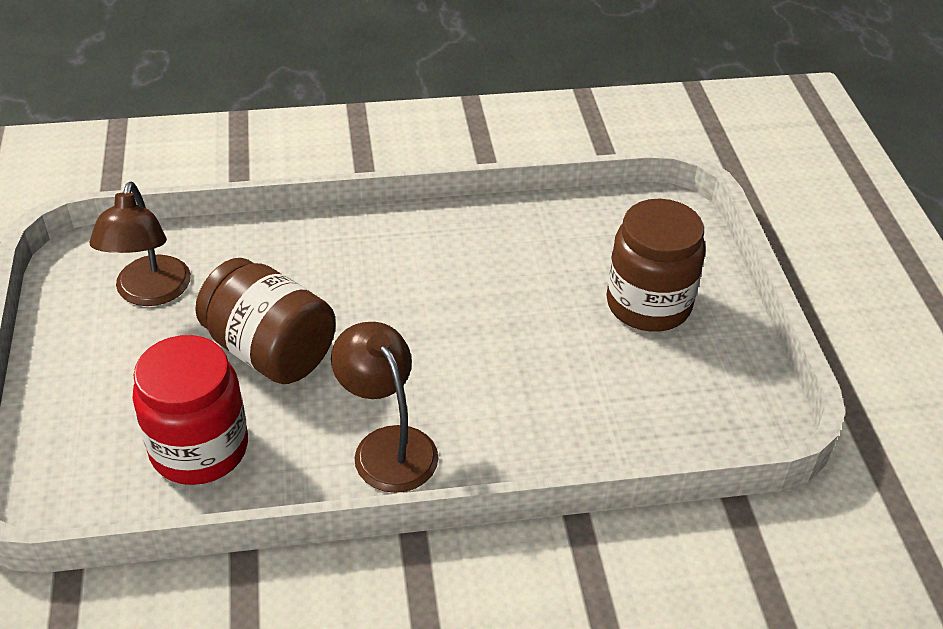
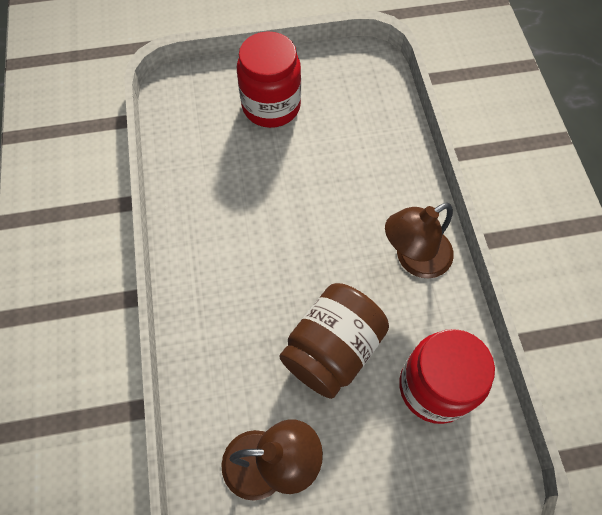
camera: 90 degrees left, 20 degrees up
brown jar [606,199,706,332] -> red jar [237,31,301,128]

